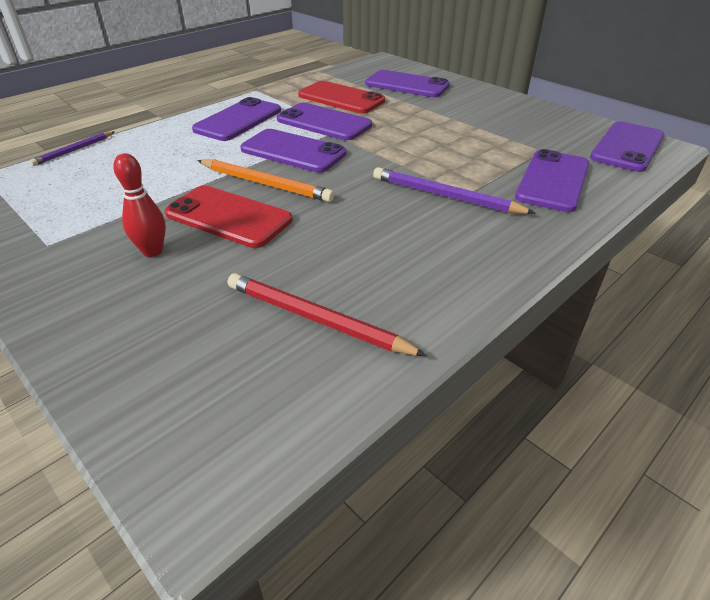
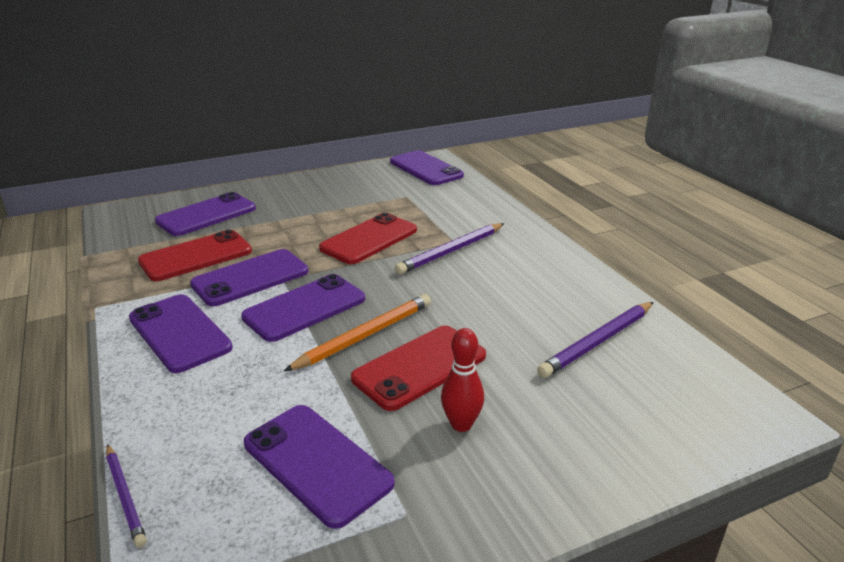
camera: 70 degrees left, 10 degrees down
red pencil [228,273,427,356] -> purple pencil [537,302,653,378]
purple phone [515,149,590,212] -> purple phone moved to [244,405,395,529]
none -> red phone [319,213,417,264]

